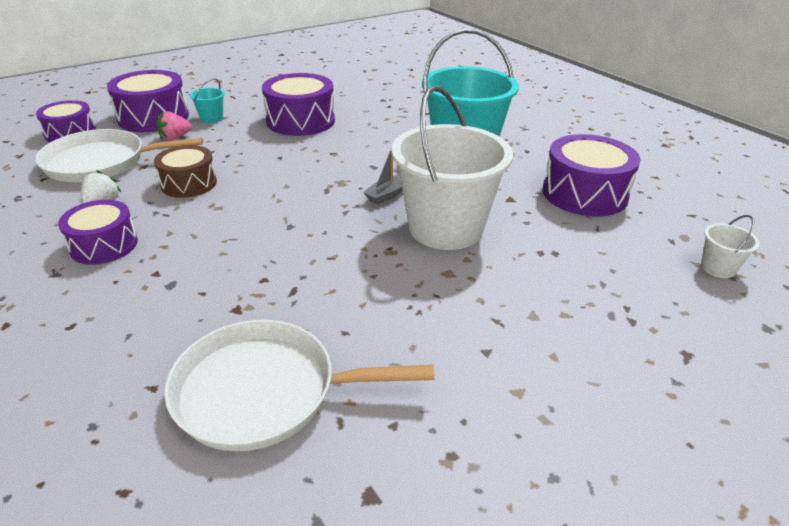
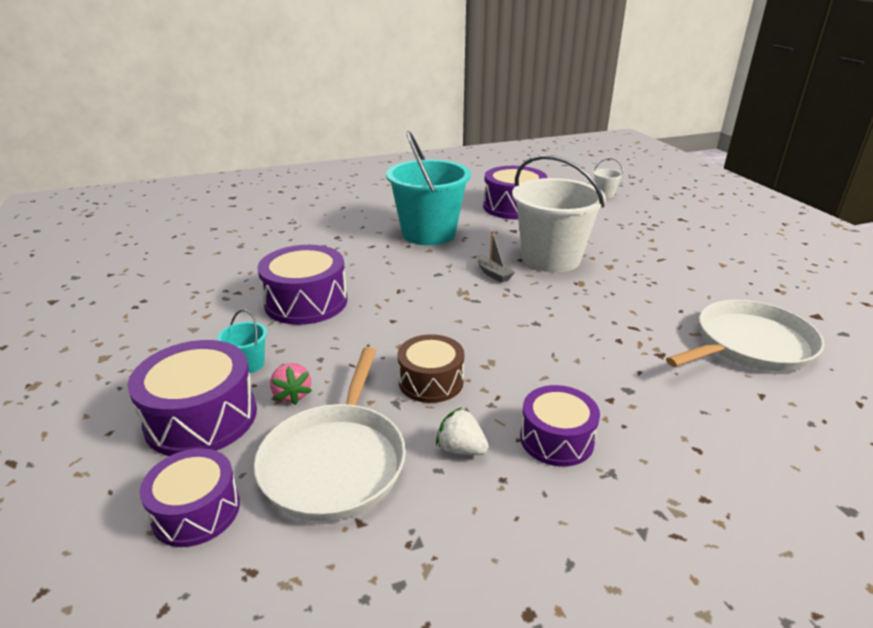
camera: 75 degrees left, 5 degrees down
white pan [164,320,434,451] -> white pan turned 135 degrees counterclockwise [666,300,824,371]

